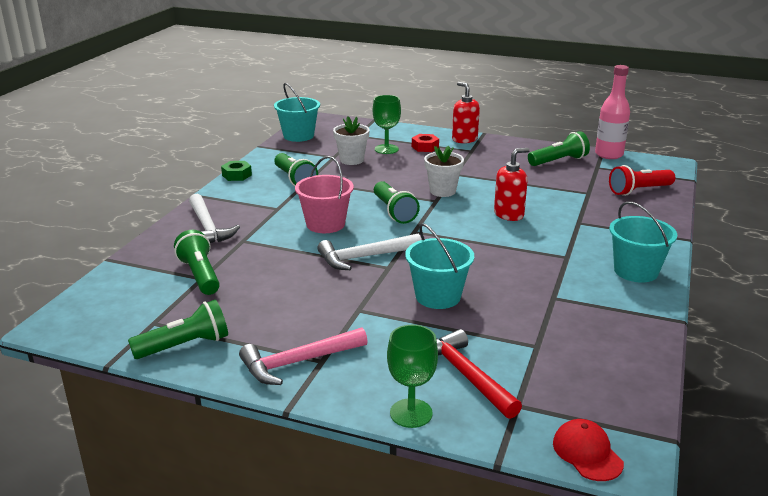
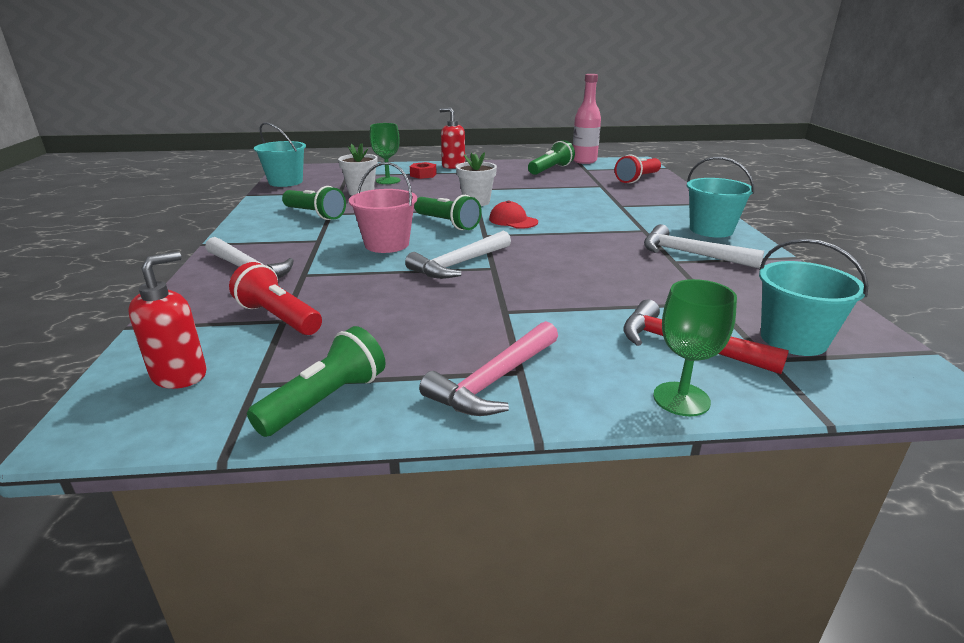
camera: 25 degrees left, 0 degrees up
green flashlight [174,230,220,295] -> red flashlight [229,262,322,335]
green nut [221,161,252,181] -> none
turquoise bucket [405,223,474,309] -> turquoise bucket moved to [759,239,869,356]
red soap dispenser [494,148,530,221] -> red soap dispenser moved to [128,252,207,389]
red cap [553,419,624,481] -> red cap moved to [489,200,538,229]
none -> white hammer [644,224,764,269]

